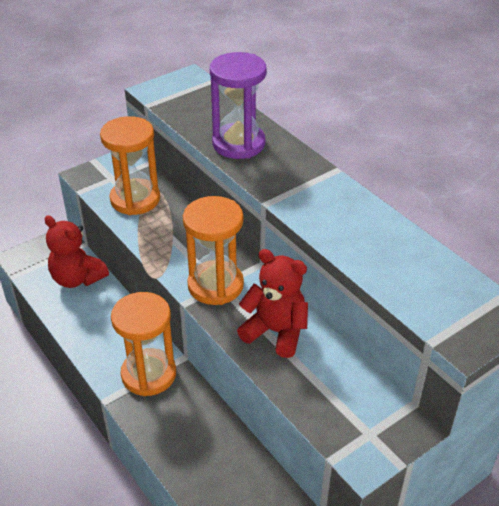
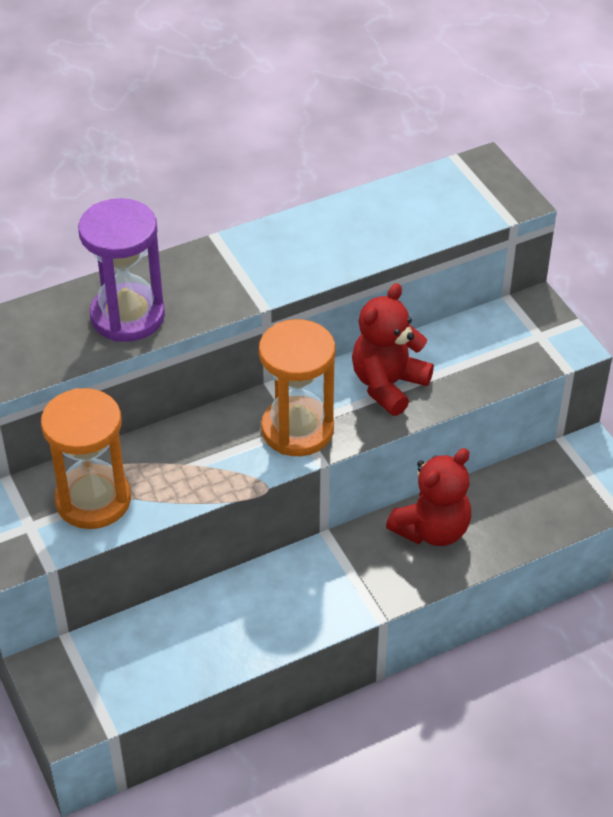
camera: 80 degrees left, 5 degrees up
red teddy bear [45,216,109,288] -> red teddy bear moved to [386,448,471,546]
orange hourglass [111,292,176,396] -> none

